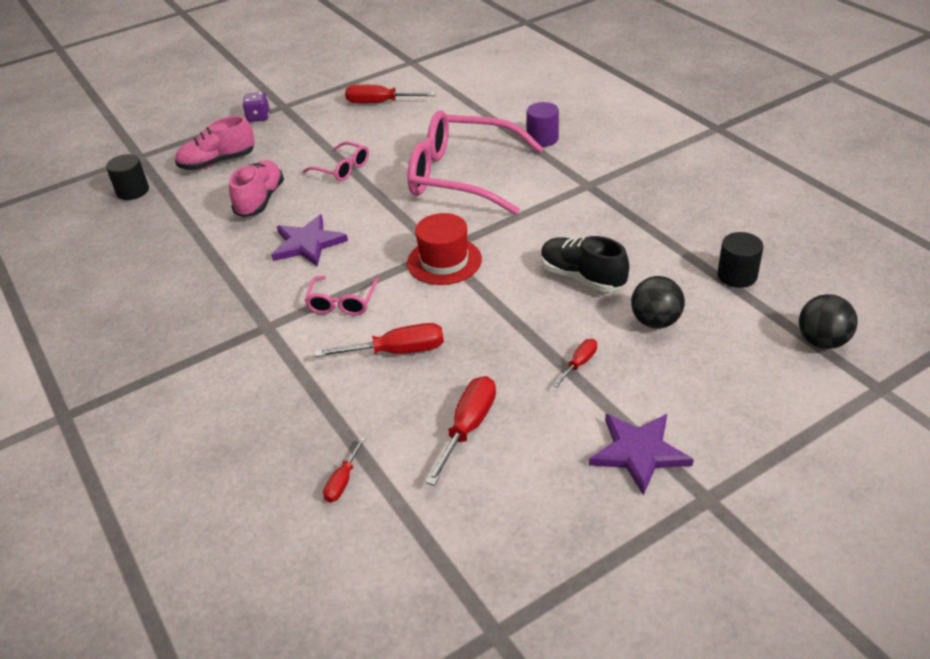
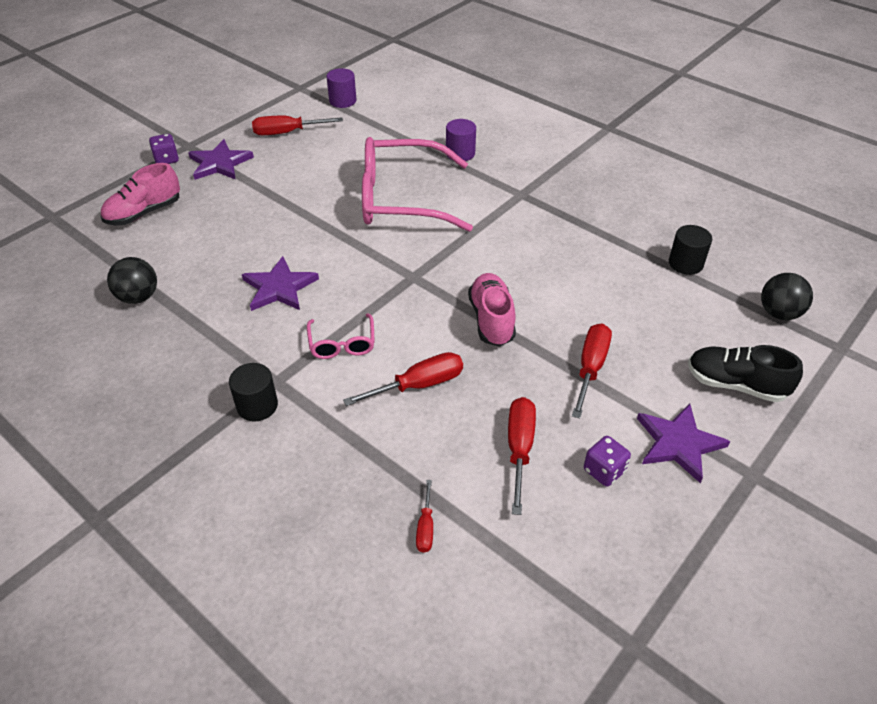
camera: 20 degrees left, 5 degrees up
black cylinder [106,154,149,200] -> black cylinder moved to [229,363,278,422]
pink shoe [229,160,284,217] -> pink shoe moved to [468,273,516,346]
pink glasses [303,141,369,181] -> none
red hat [407,213,482,285] -> none
black shoe [541,236,629,292] -> black shoe moved to [688,345,803,402]
red screwdriver [553,339,597,388] -> red screwdriver [572,323,612,419], size x1.79
black ball [631,276,685,328] -> black ball moved to [107,257,157,304]
none -> purple star [188,139,254,180]
none -> purple cylinder [326,68,356,108]
none -> purple dice [584,436,631,486]

